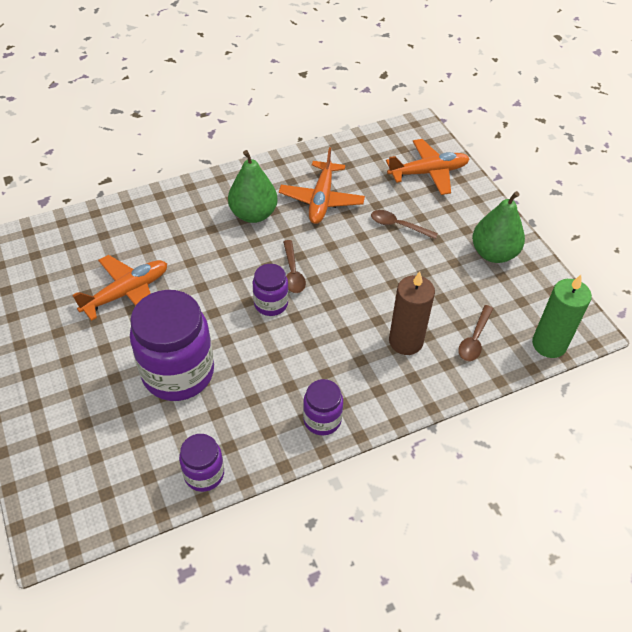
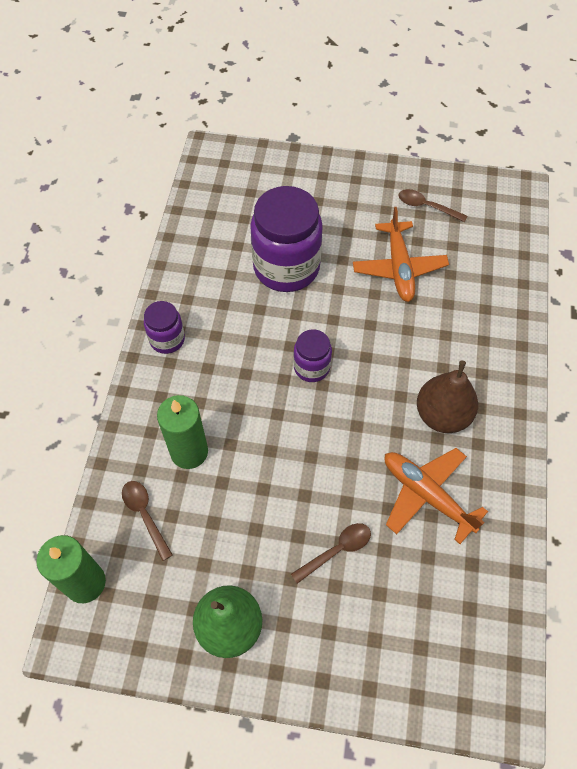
camera: 125 degrees right, 10 degrees up
purple jar [179,434,224,492] -> none
green pear [228,150,278,223] -> brown pear [417,360,478,433]
brown spoon [283,240,306,293] -> brown spoon moved to [398,189,467,222]
orange plane [386,139,470,195] -> none
brown candle [389,271,435,355] -> green candle [157,395,208,469]

